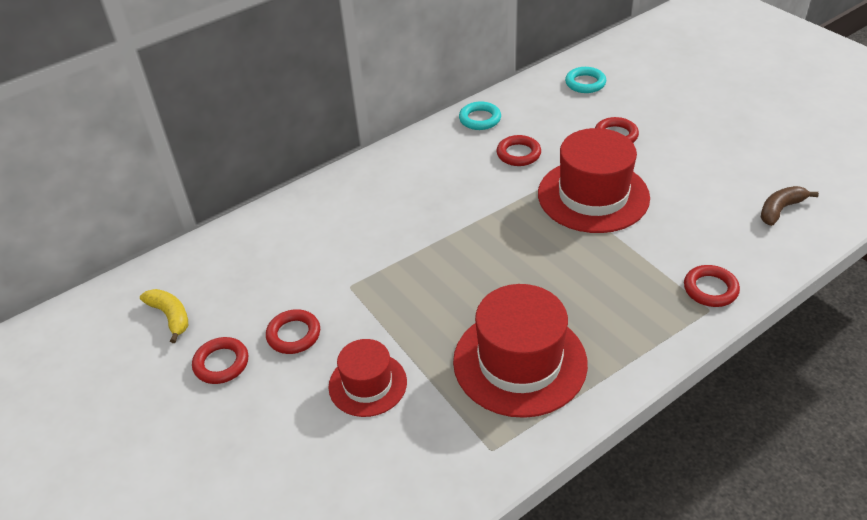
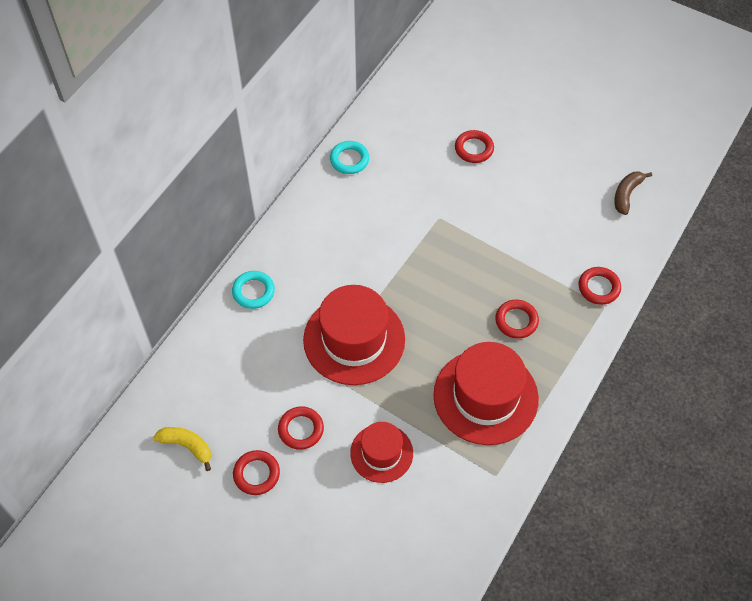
camera: 25 degrees left, 15 degrees up
red ring [496,135,541,166] -> red ring moved to [495,299,539,339]
red hat [538,128,650,233] -> red hat moved to [303,285,405,385]
turquoise ring [565,67,606,93] -> turquoise ring moved to [232,271,275,309]

